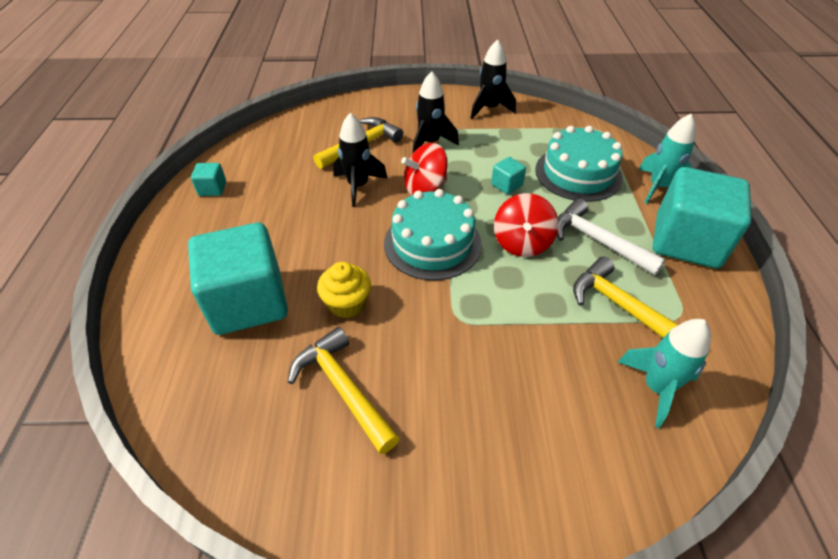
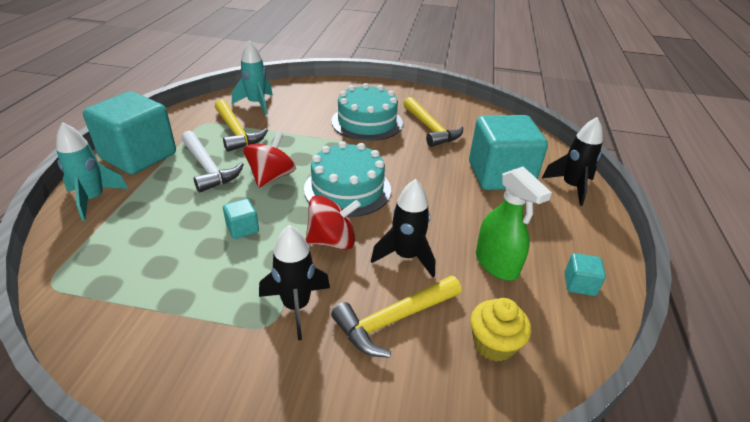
camera: 170 degrees left, 10 degrees down
yellow cupcake [317,262,371,318] -> yellow cupcake moved to [470,298,531,362]
black rocket [471,39,516,119] -> black rocket moved to [542,117,603,206]
turquoise cake [535,126,623,202] -> turquoise cake moved to [331,83,403,141]
none -> green spray bottle [476,167,552,280]

